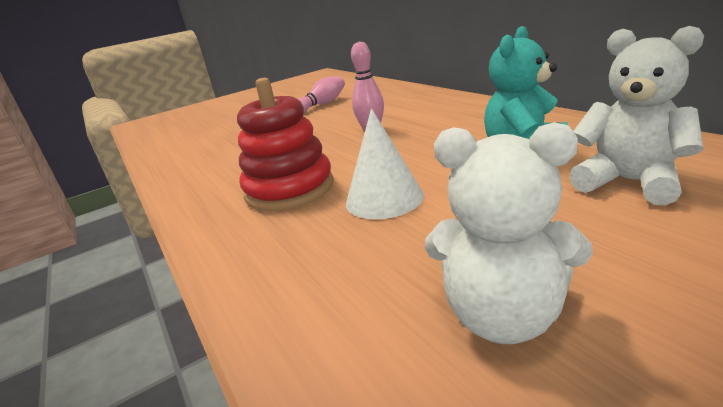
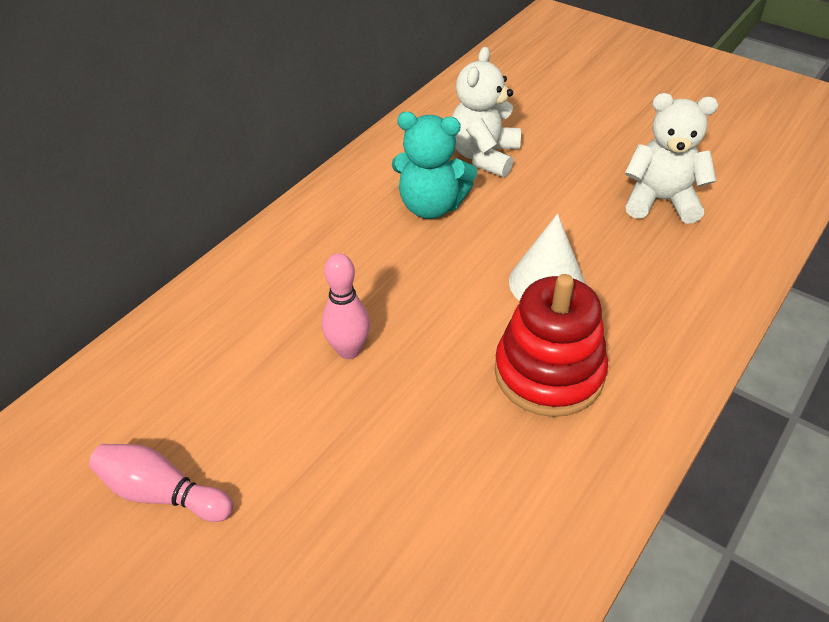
camera: 115 degrees left, 20 degrees up
white teddy bear [425,122,593,344] -> white teddy bear turned 75 degrees counterclockwise [624,93,718,224]

